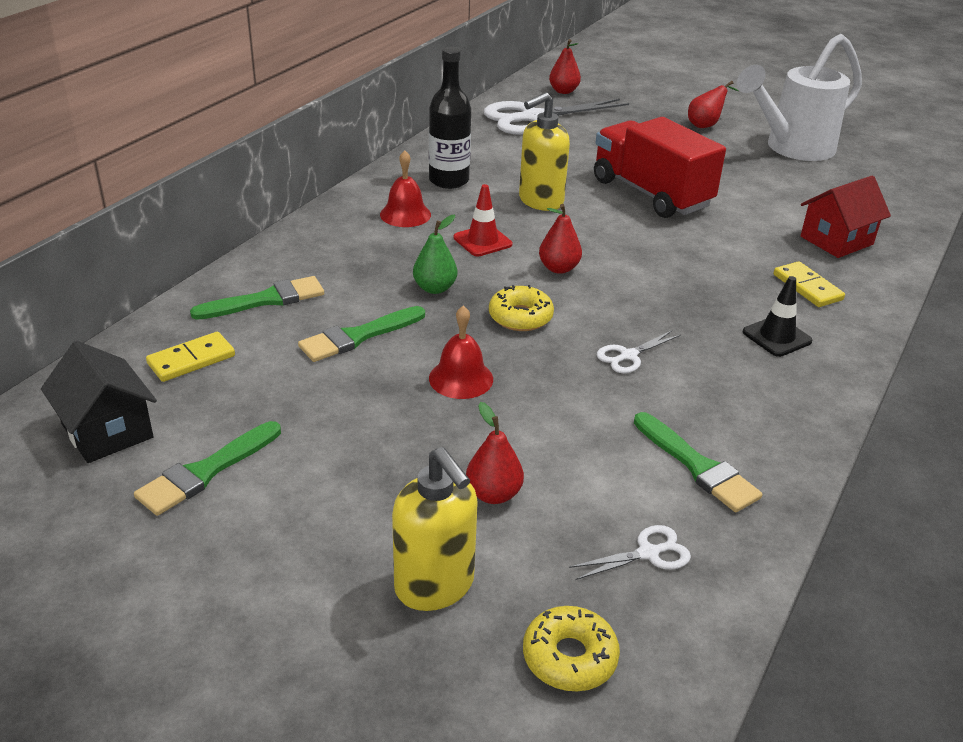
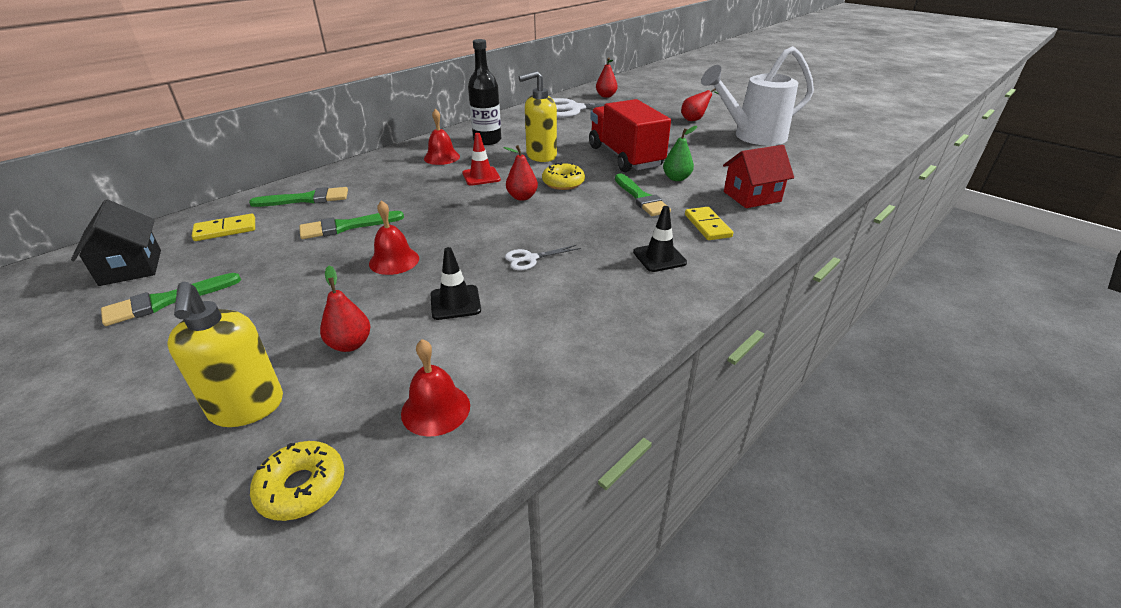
camera: 15 degrees right, 0 degrees up
green pear [413,215,457,294] -> green pear moved to [663,126,697,181]
yellow donut [489,285,554,331] -> yellow donut moved to [542,162,585,190]
white scissors [569,525,691,580] -> red bell [401,339,470,437]
green brush [634,412,763,512] -> green brush moved to [615,174,671,216]
none -> black traffic cone [430,247,481,320]

